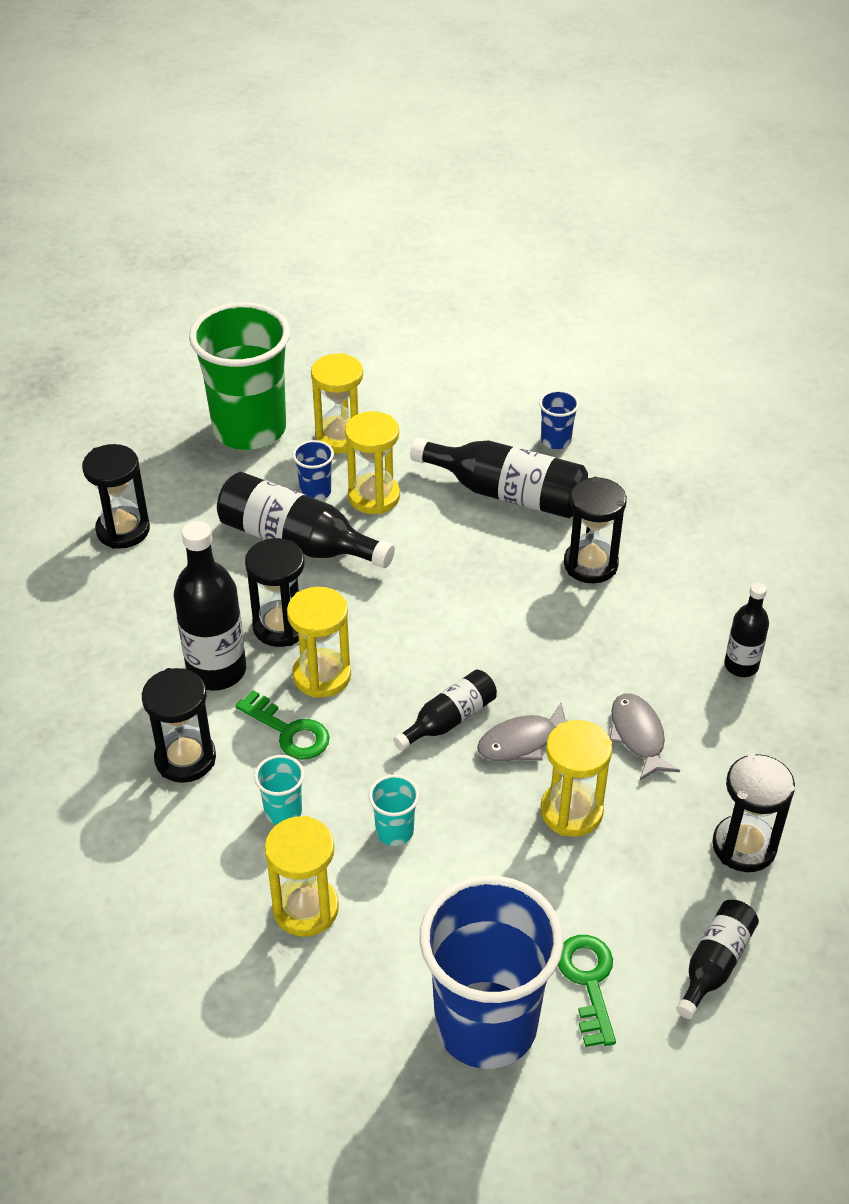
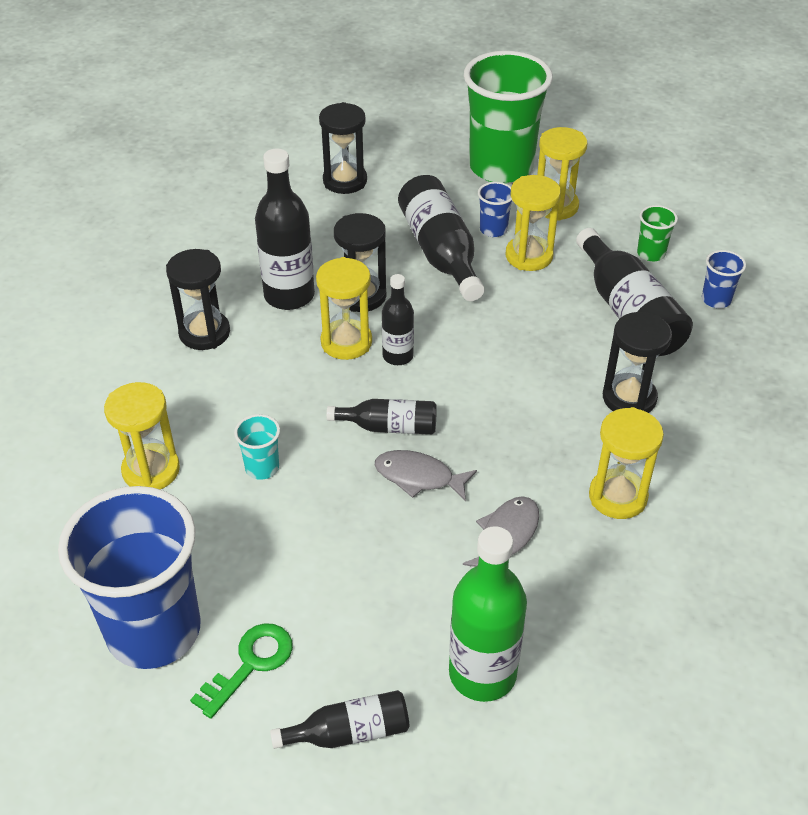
camera: 45 degrees right, 0 degrees up
green key [235,690,330,760] -> none
turquoise cup [254,755,304,825] -> none
yellow hourglass [541,720,612,837] -> yellow hourglass moved to [589,407,664,519]
black hourglass [712,754,795,872] -> green bottle [449,526,527,702]
black bottle [724,582,769,677] -> black bottle moved to [382,274,414,365]
none -> green cup [637,205,678,262]

